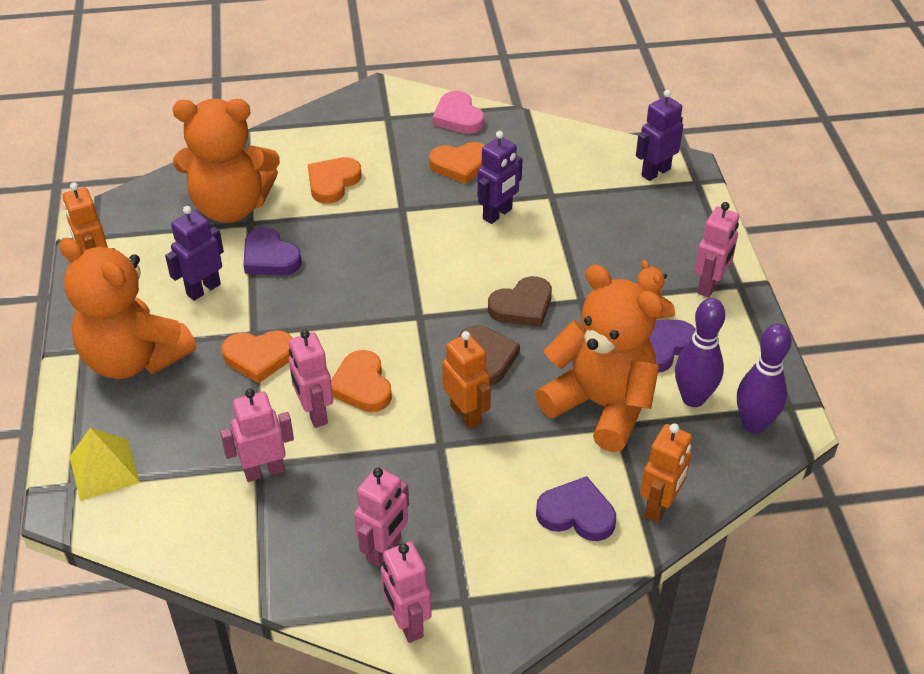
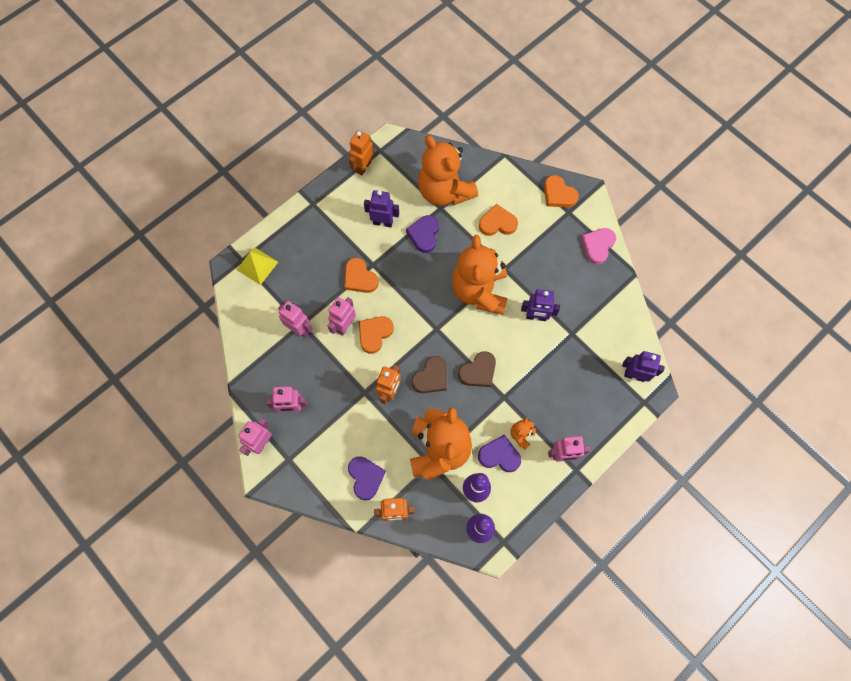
camera: 55 degrees right, 25 degrees up
orange teddy bear [60,238,196,379] -> orange teddy bear moved to [452,235,508,315]
orange heart [429,142,485,184] -> orange heart moved to [544,175,579,207]
brown heart [488,276,552,327] -> brown heart turned 60 degrees counterclockwise [458,351,496,387]

